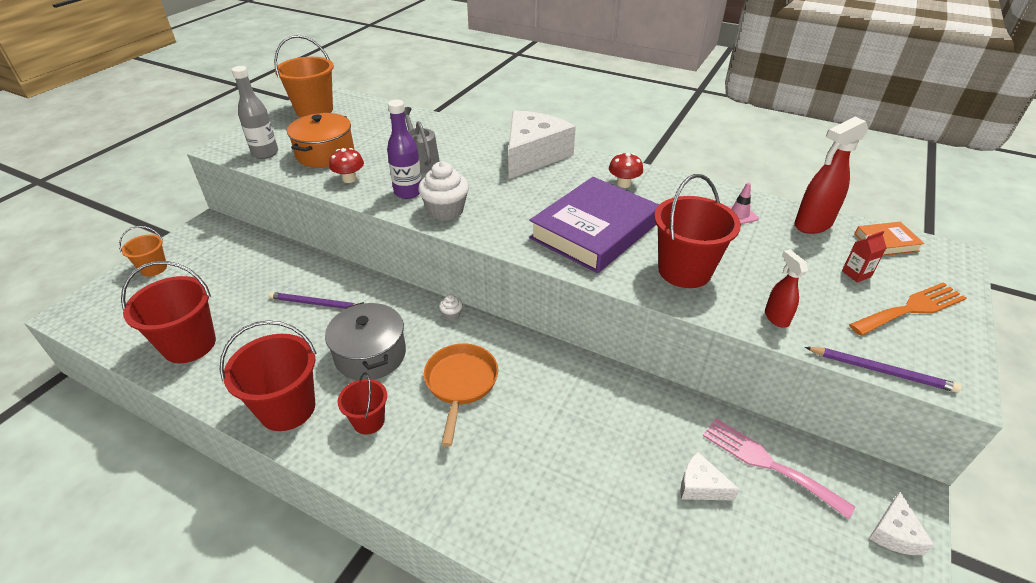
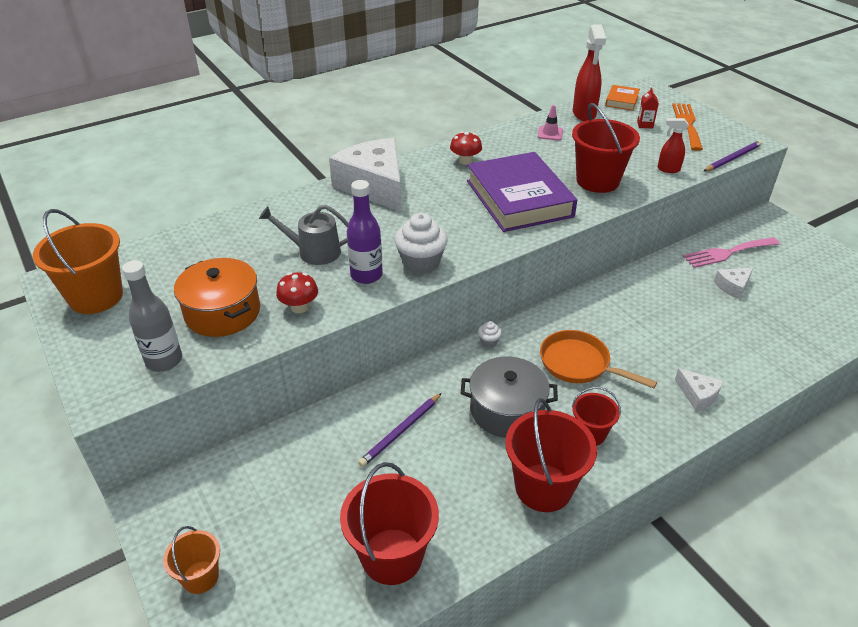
camera: 60 degrees left, 0 degrees up
white cheese [869,492,934,555] -> white cheese moved to [675,368,723,411]

